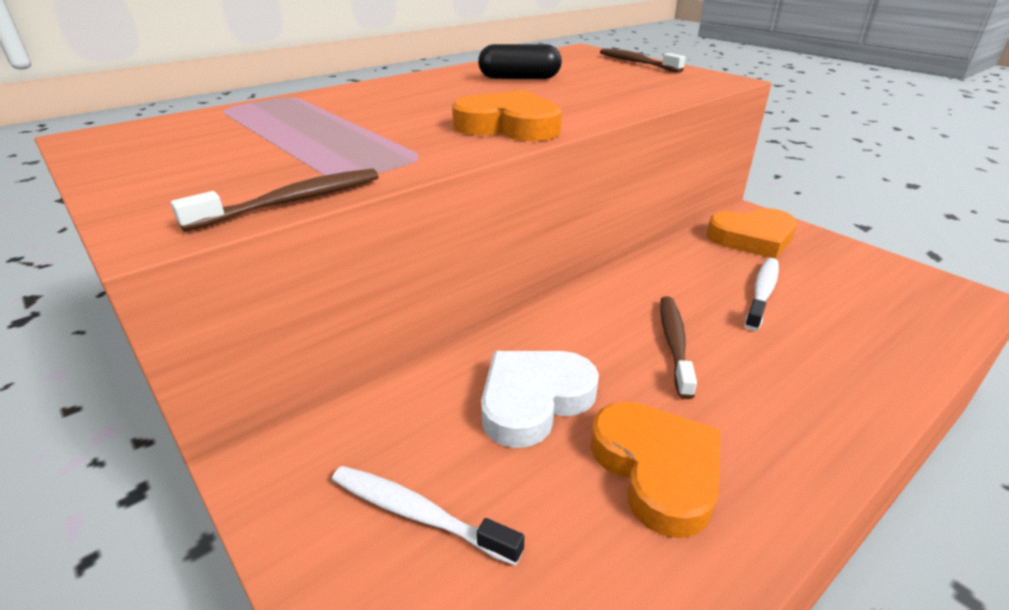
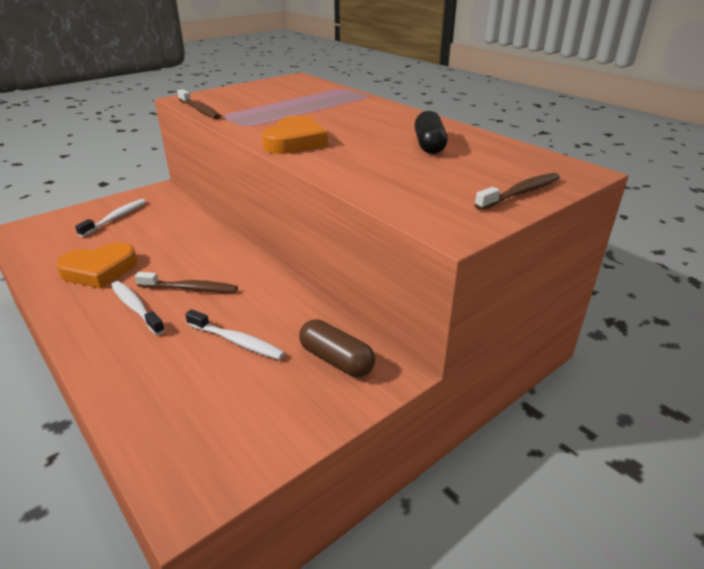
camera: 90 degrees right, 0 degrees up
white heart [481,351,599,448] -> none
orange heart [707,208,797,259] -> brown capsule [299,319,375,377]
none -> white toothbrush [111,281,165,335]

